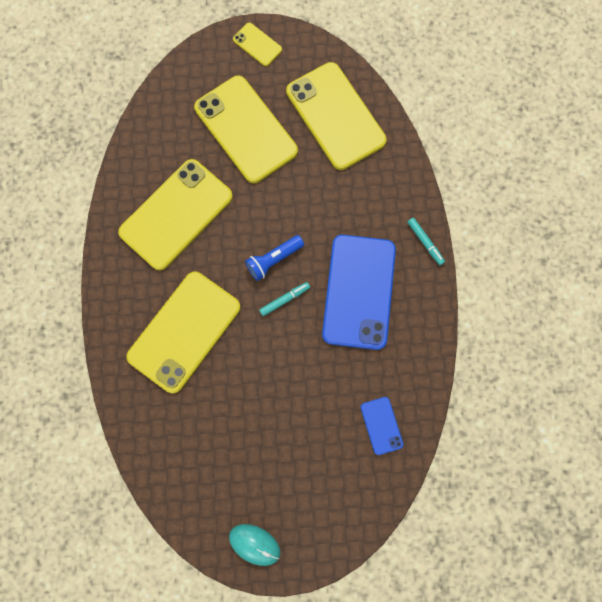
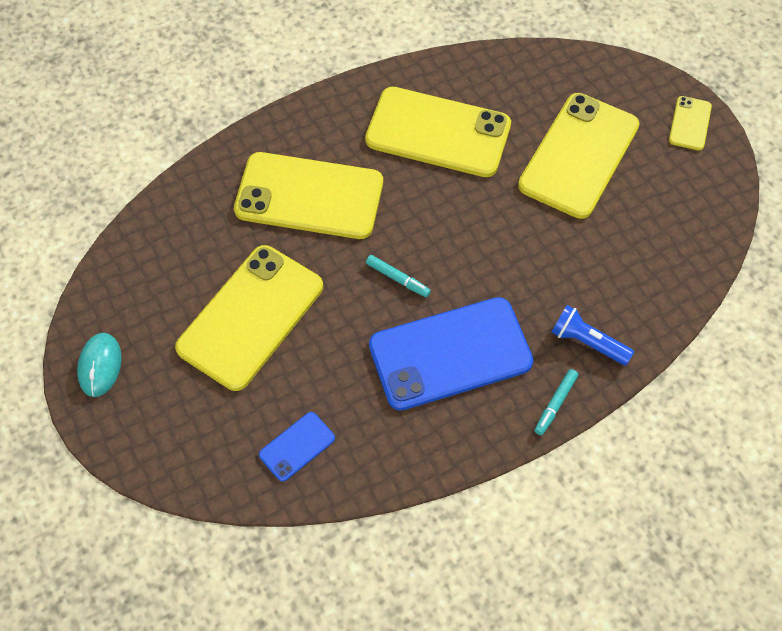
camera: 65 degrees right, 15 degrees down
blue flashlight [245,235,304,281] -> blue flashlight moved to [552,305,634,365]
yellow phone [286,62,387,170] -> yellow phone moved to [175,245,323,391]

